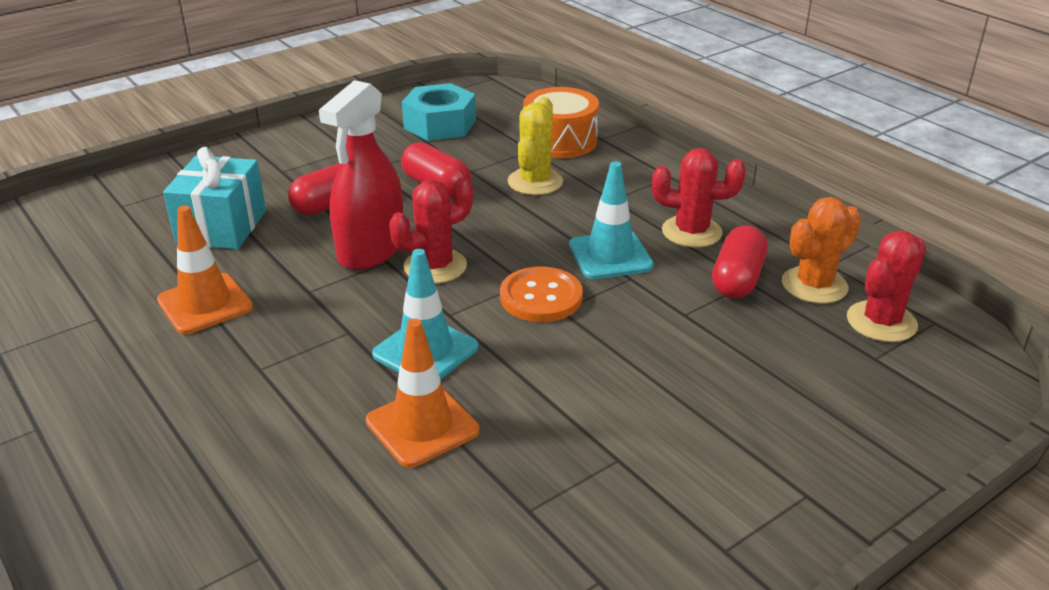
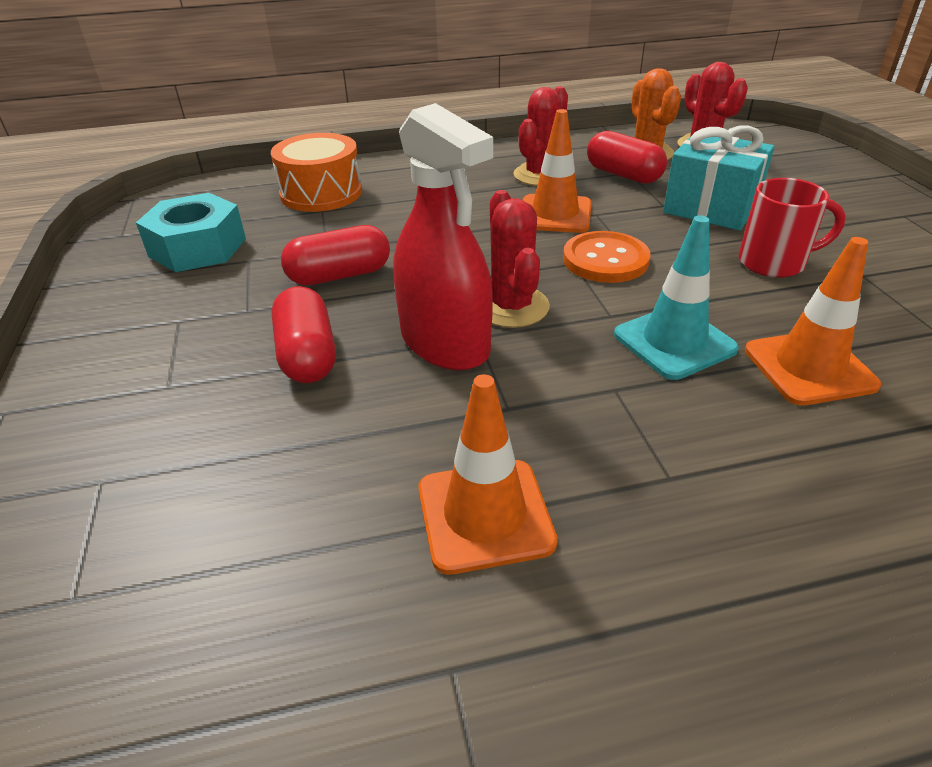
camera: 65 degrees left, 5 degrees up
turquoise gift [163,147,266,249] -> turquoise gift moved to [663,126,775,230]
yellow cactus [508,97,563,195] -> none
turquoise traffic cone [569,161,654,279] -> orange traffic cone [523,109,592,233]
none -> red mug [739,178,846,278]

